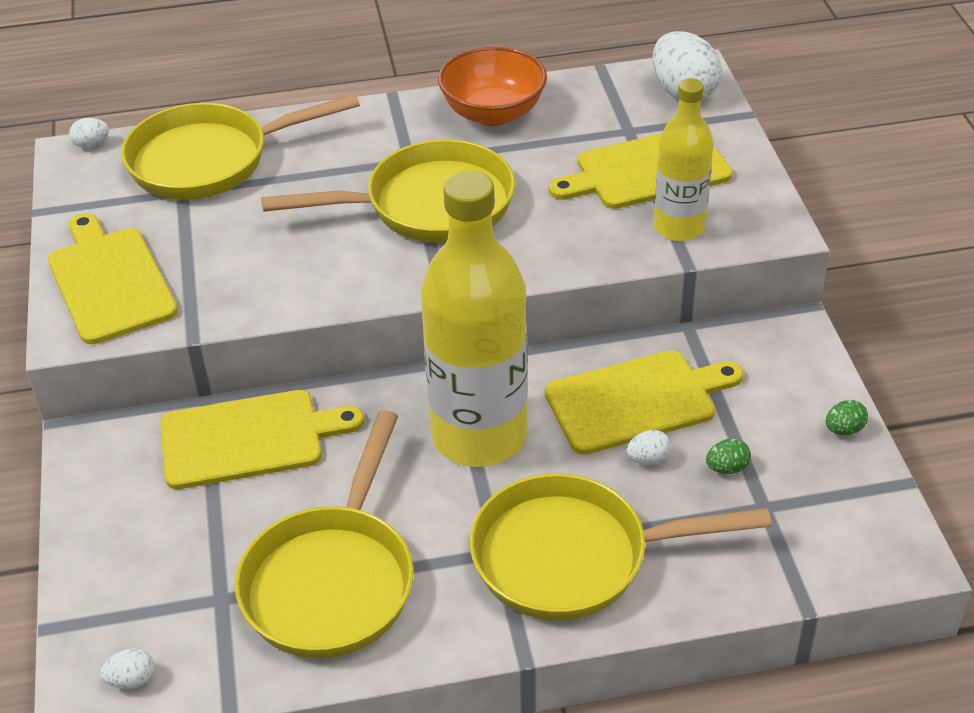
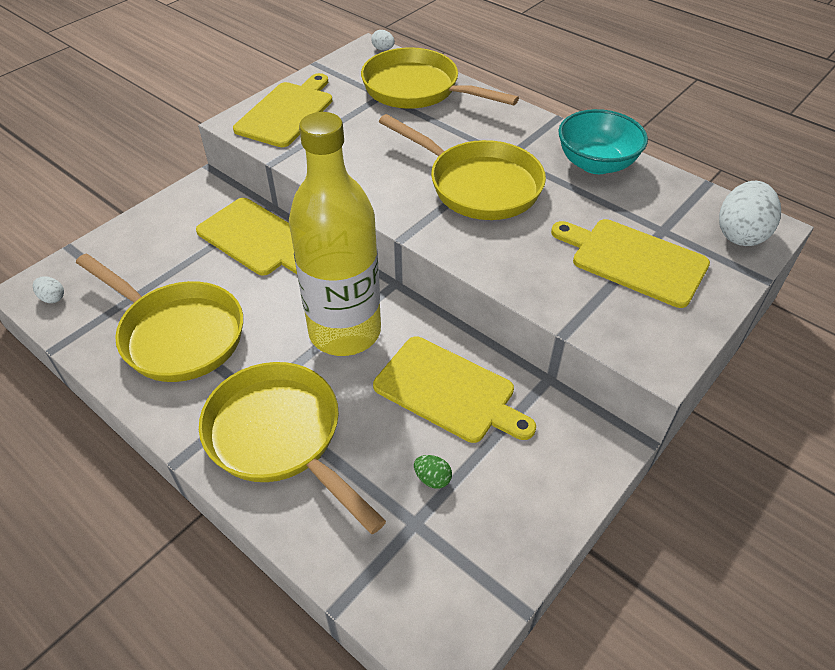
camera: 50 degrees right, 5 degrees up
yellow pan [235,410,413,658] -> yellow pan turned 120 degrees counterclockwise [76,253,243,382]
orange bowl [438,46,547,126] -> turquoise bowl [558,109,648,174]
white egg [627,430,671,465] -> none
yellow bottle [654,78,714,241] -> none
green egg [826,400,868,435] -> none

